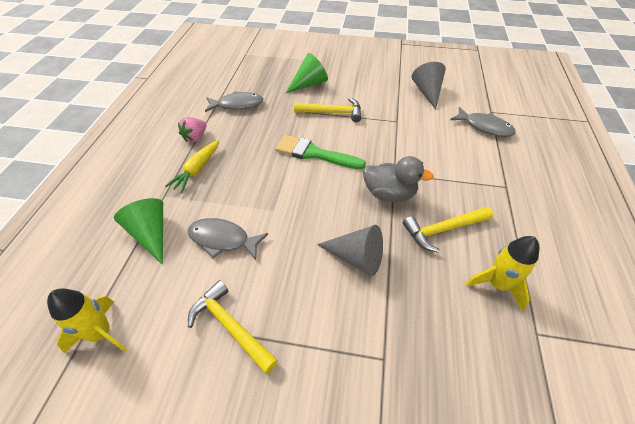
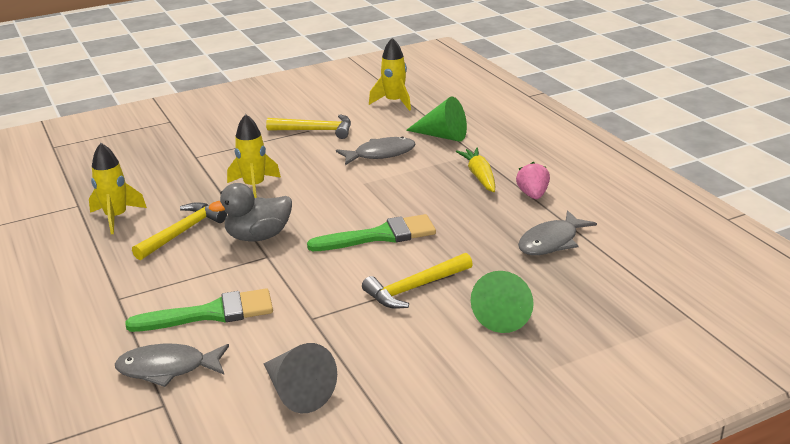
camera: 145 degrees right, 20 degrees down
grey cone [317,225,383,276] -> yellow rocket [227,114,281,198]
none -> green brush [125,288,273,332]

